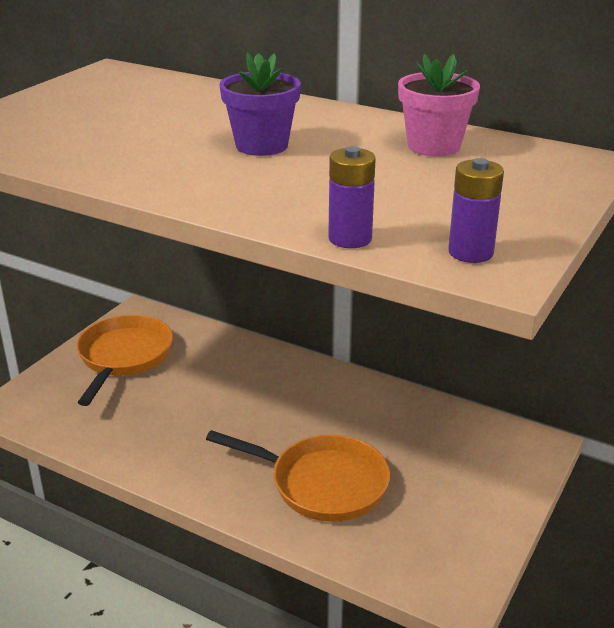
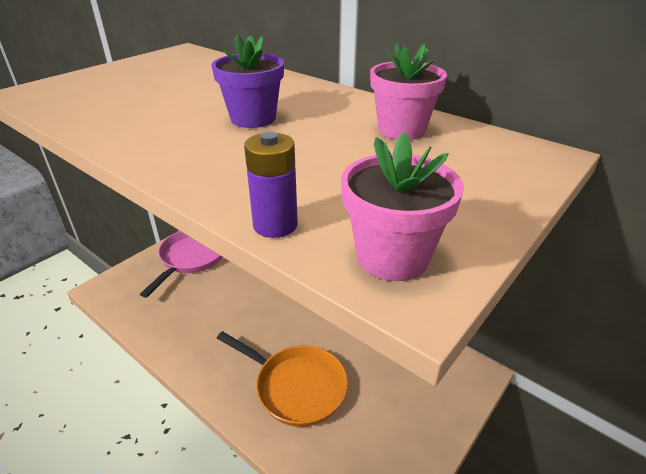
camera: 10 degrees right, 5 degrees up
orange pan [76,315,173,406] -> pink pan [140,231,222,298]
purple battery [448,158,504,263] -> pink flower pot [341,132,464,281]

